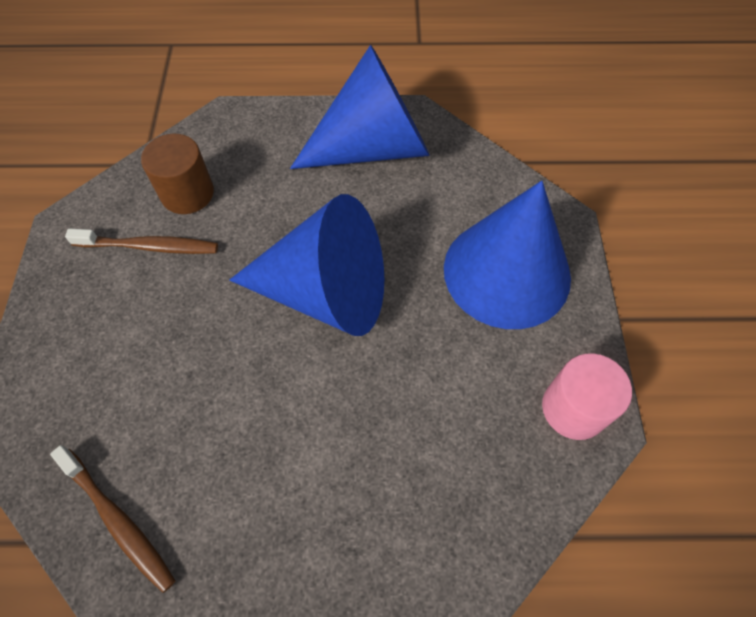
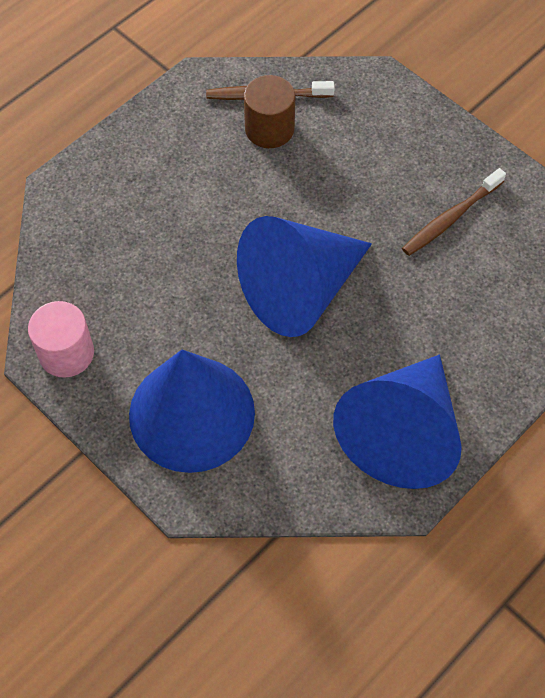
camera: 135 degrees right, 0 degrees up
brown cylinder [141,134,214,214] -> brown cylinder moved to [244,75,295,148]

